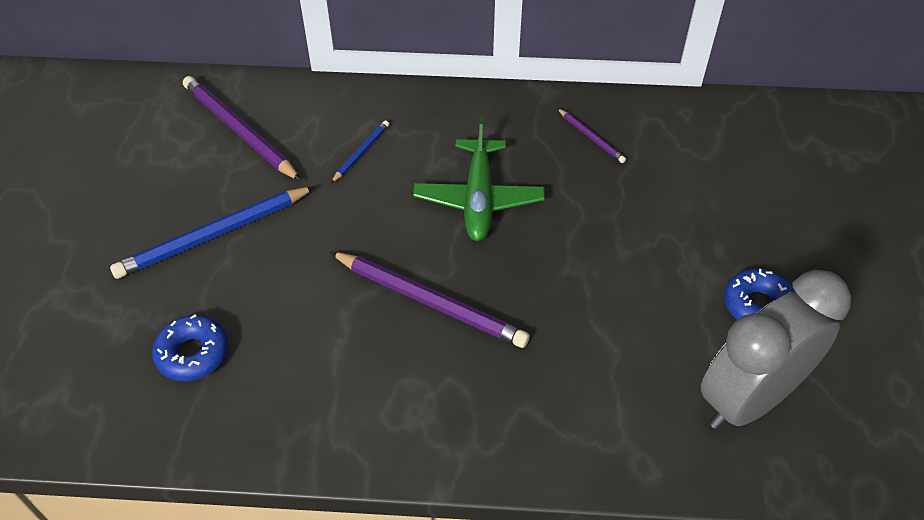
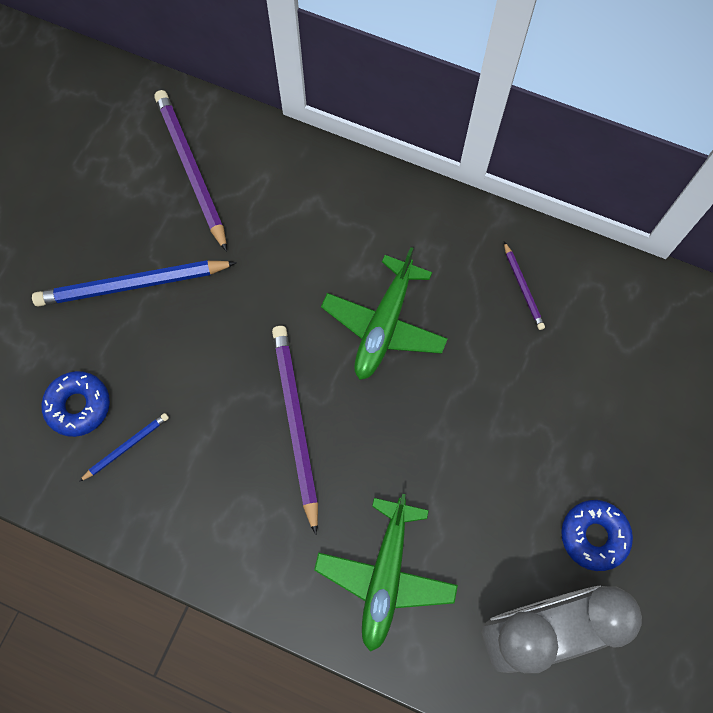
camera: 20 degrees right, 20 degrees up
purple pencil [330,252,530,348] -> purple pencil turned 150 degrees counterclockwise [272,326,318,535]
blue pencil [331,120,389,183] -> blue pencil moved to [79,413,169,482]
none -> green plane [314,494,458,652]

